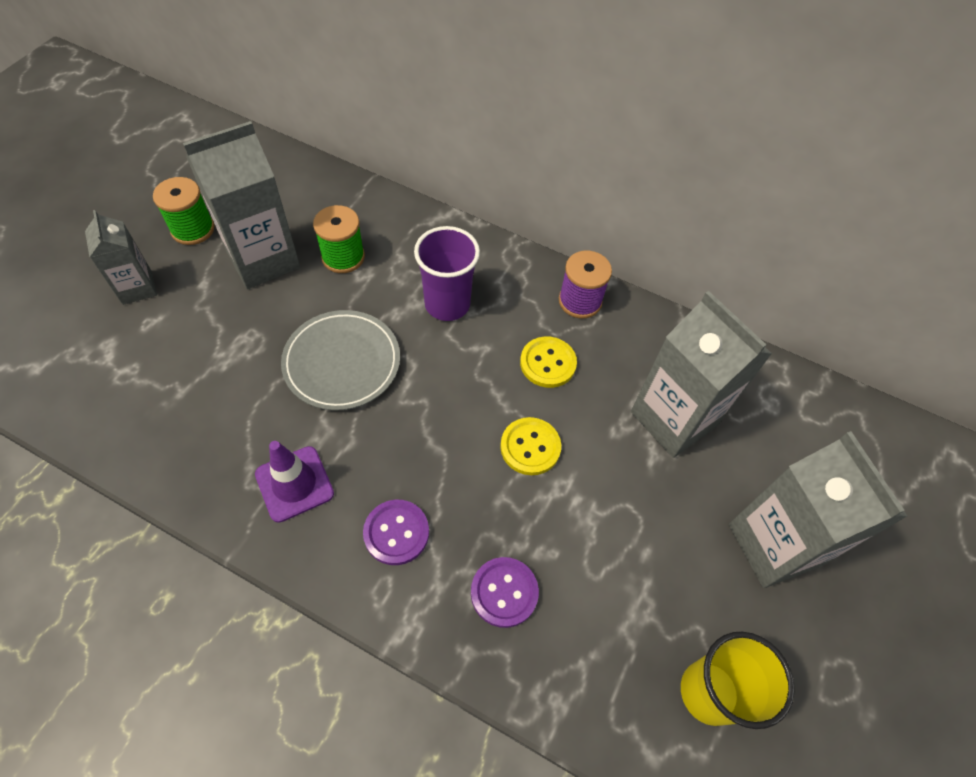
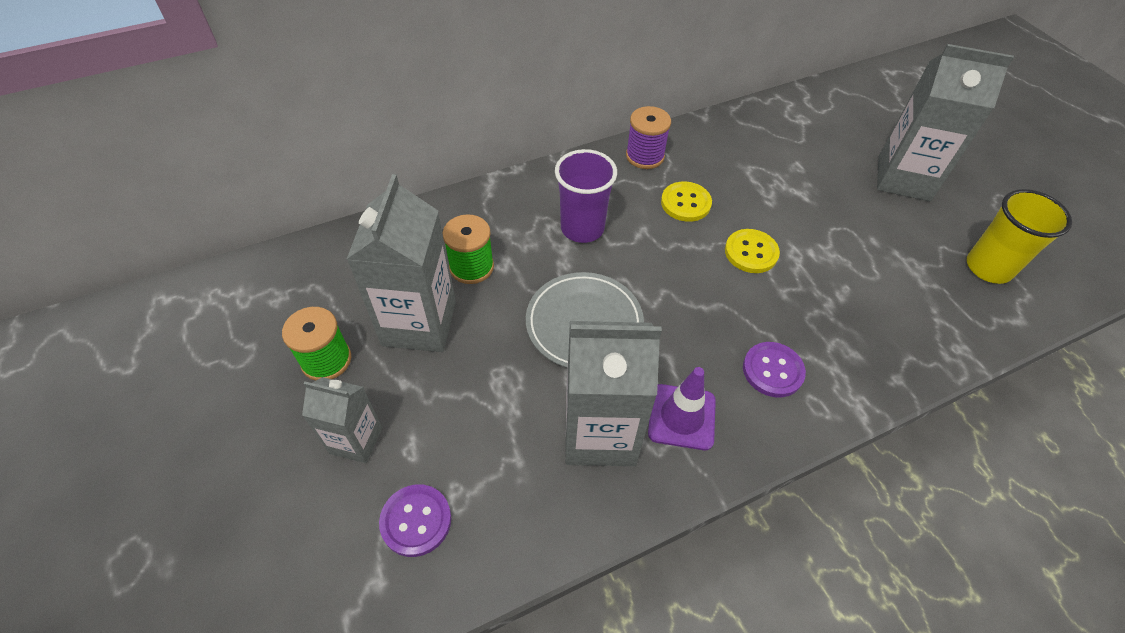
camera: 50 degrees left, 5 degrees down
purple button [471,557,539,628] -> purple button moved to [379,484,451,557]
grey carton [631,291,772,458] -> grey carton moved to [565,321,662,466]

